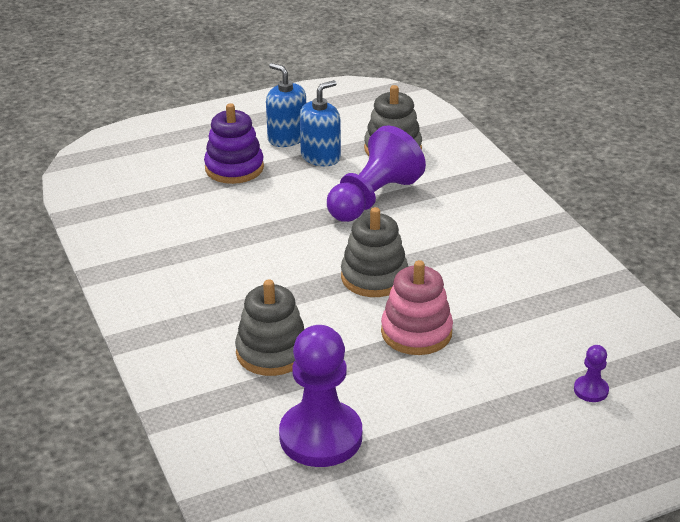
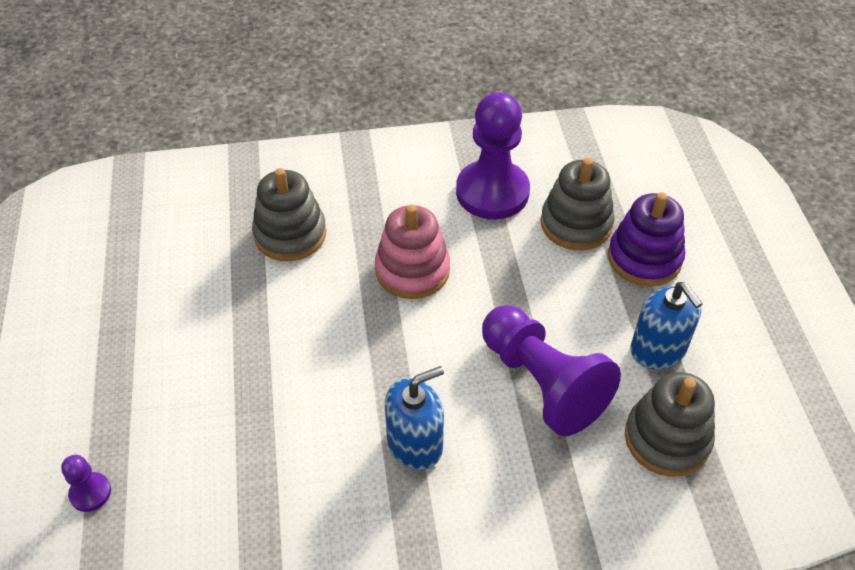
camera: 105 degrees right, 15 degrees up
blue soap dispenser [266,63,306,147] -> blue soap dispenser moved to [385,366,444,470]
purple pawn [279,325,362,467] -> purple pawn moved to [456,92,530,219]
grey stacking toy [341,207,408,297] -> grey stacking toy moved to [541,158,615,250]
pink stacking toy [381,260,453,355] -> pink stacking toy moved to [375,205,450,299]

